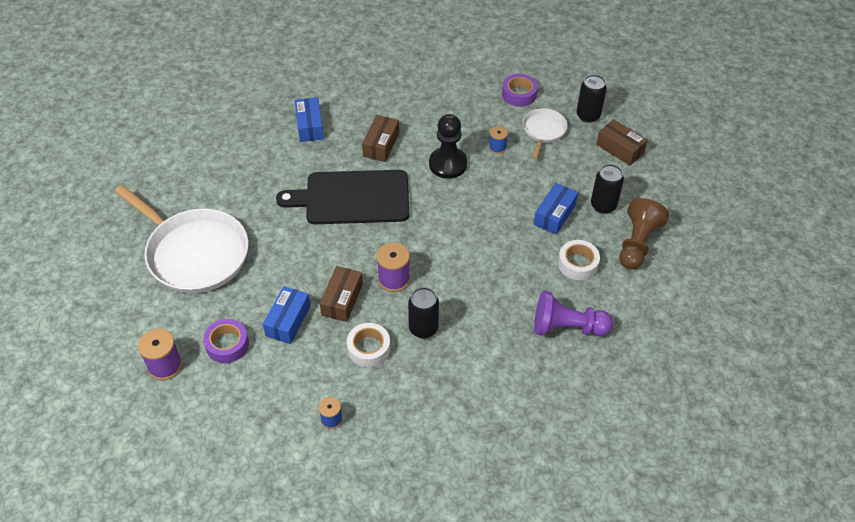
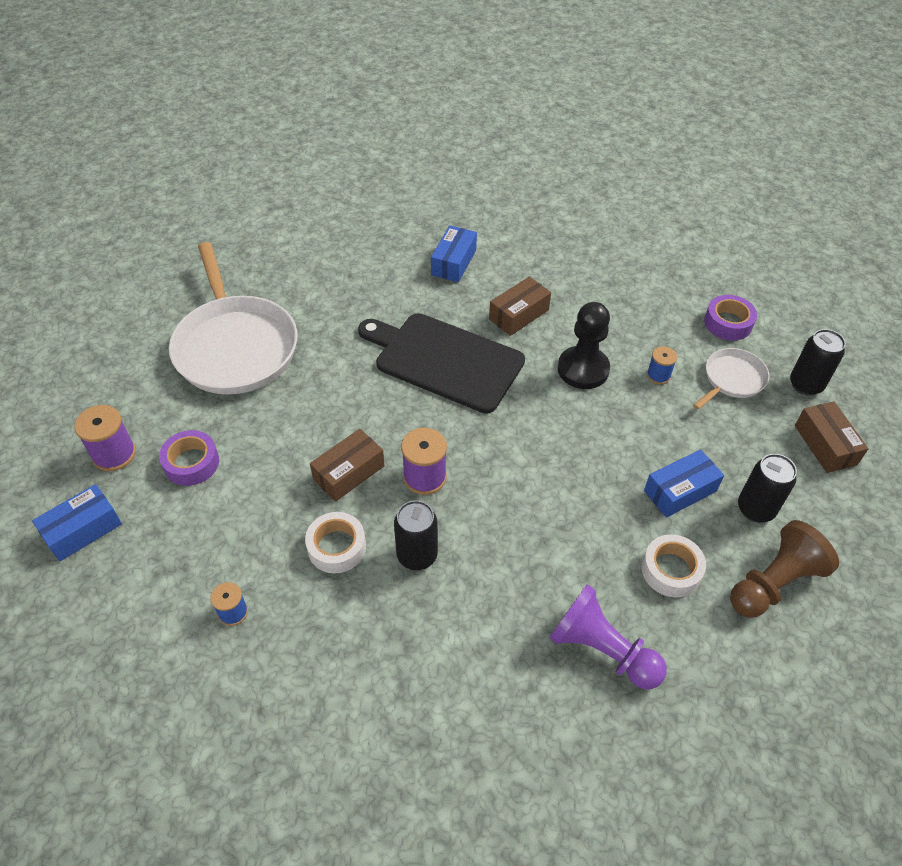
camera: 30 degrees right, 0 degrees up
blue box [263,286,311,344] -> blue box moved to [32,484,122,561]

